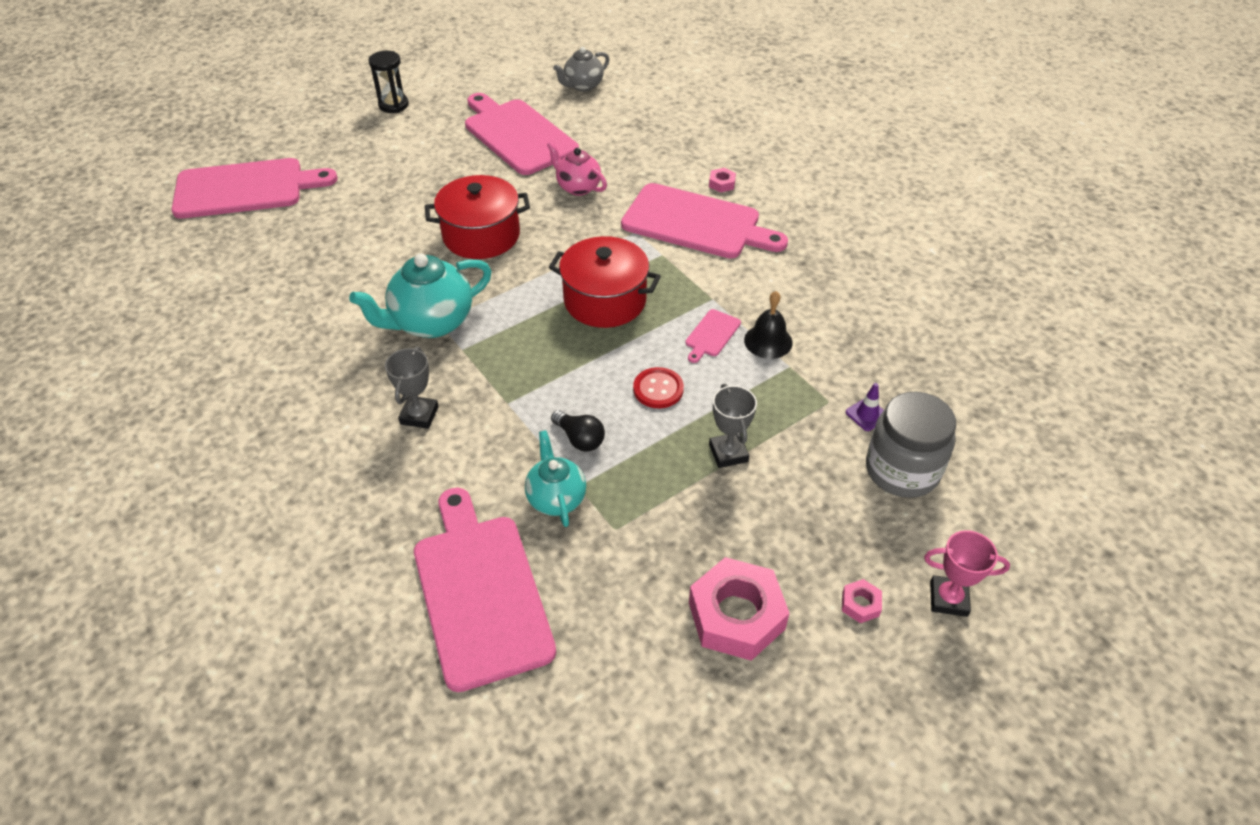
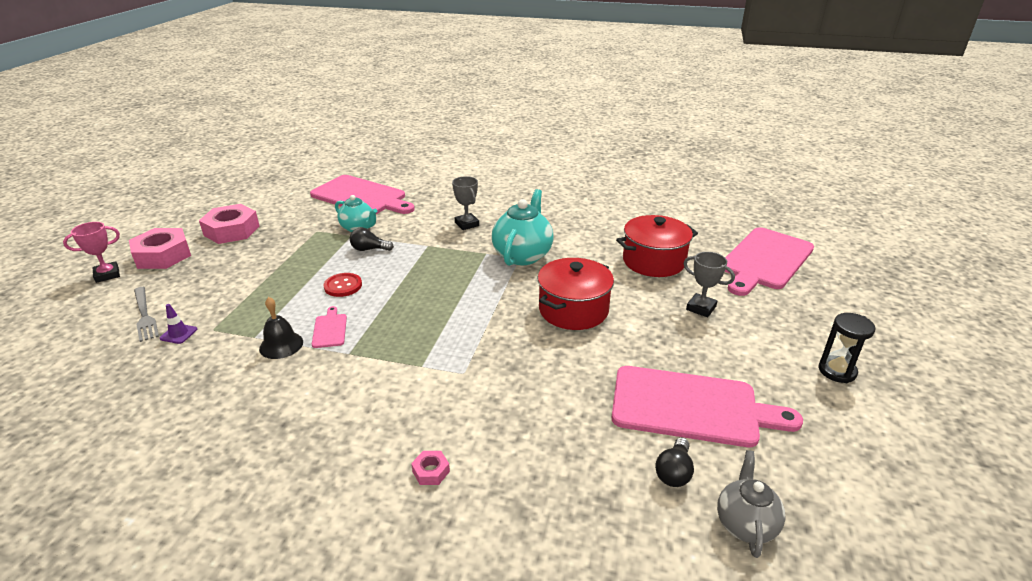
camera: 140 degrees right, 15 degrees down
pink teapot [547,142,607,196] -> none
red pot [549,236,661,328] -> red pot moved to [616,215,698,277]
pink cutting board [621,183,788,258] -> none
grey trophy [709,384,757,468] -> grey trophy moved to [683,252,735,317]
pink nut [842,579,882,623] -> pink nut [129,228,191,269], size x2.31
grey jar [866,392,956,498] -> grey fork [134,287,159,342]
none -> black light bulb [655,438,694,487]

